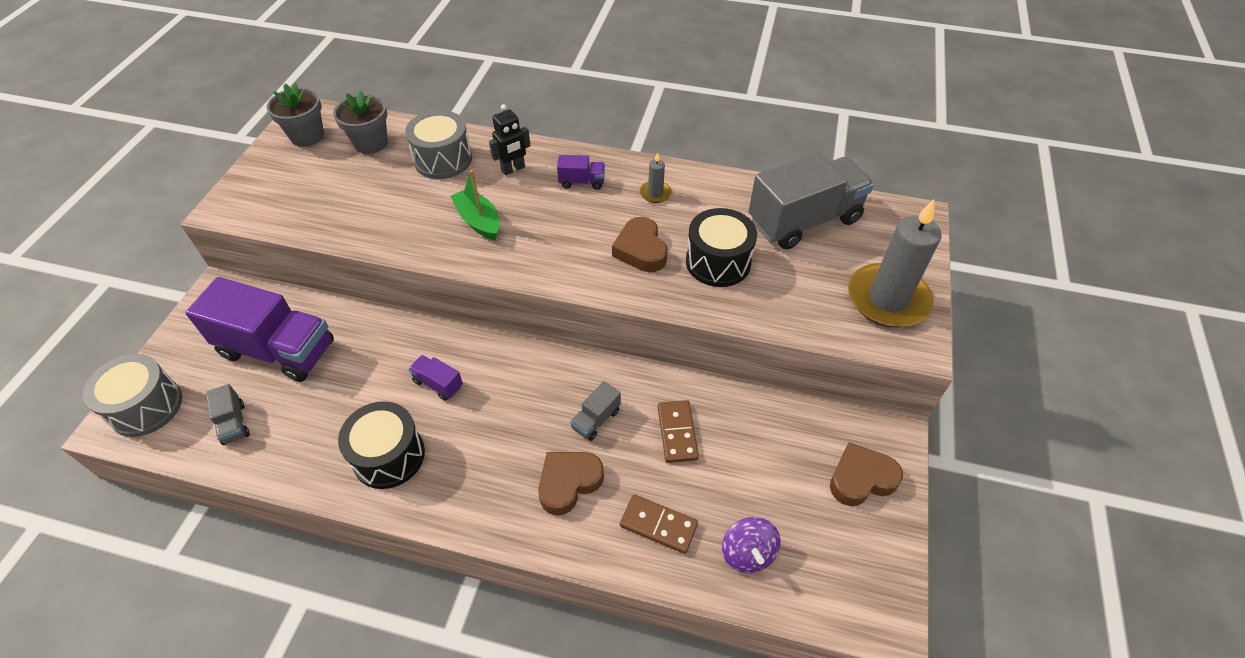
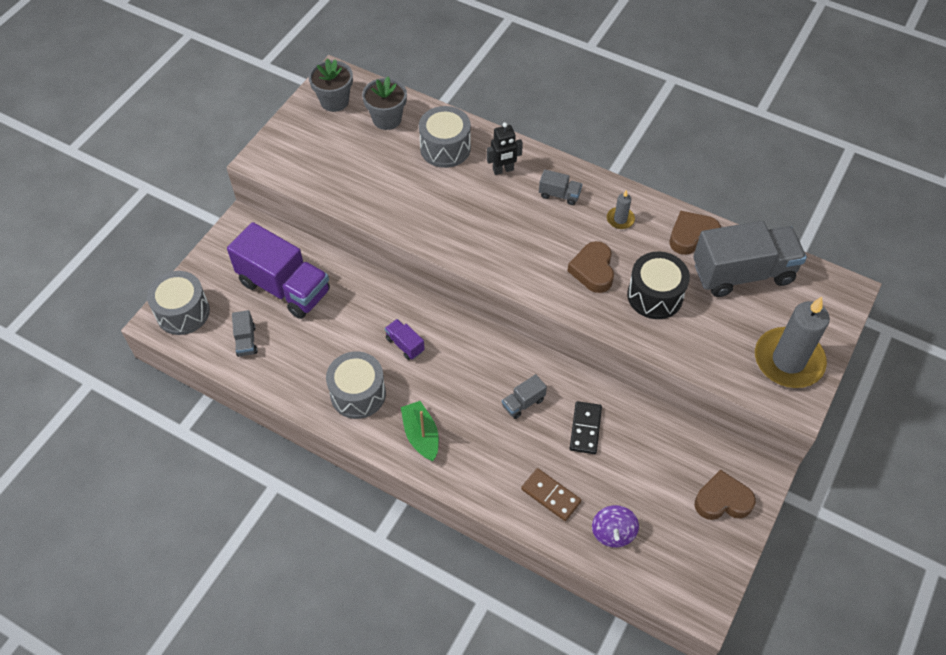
camera: 15 degrees right, 5 degrees up
black drum [338,401,425,489] -> grey drum [326,352,386,419]
green boat [450,170,500,240] -> green boat moved to [401,401,439,461]
brown heart [538,452,604,515] -> brown heart moved to [669,211,721,255]
purple truck [557,155,605,190] -> grey truck [539,169,582,205]
brown domino [658,400,699,463] -> black domino [570,401,602,454]

